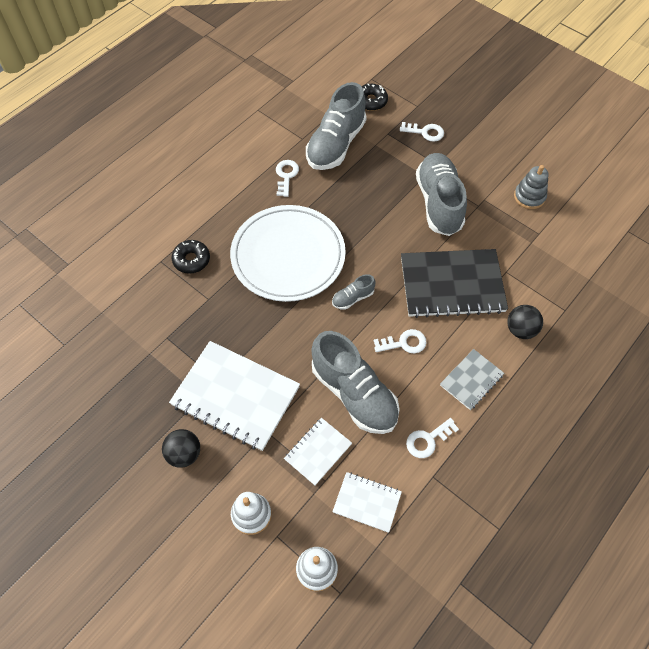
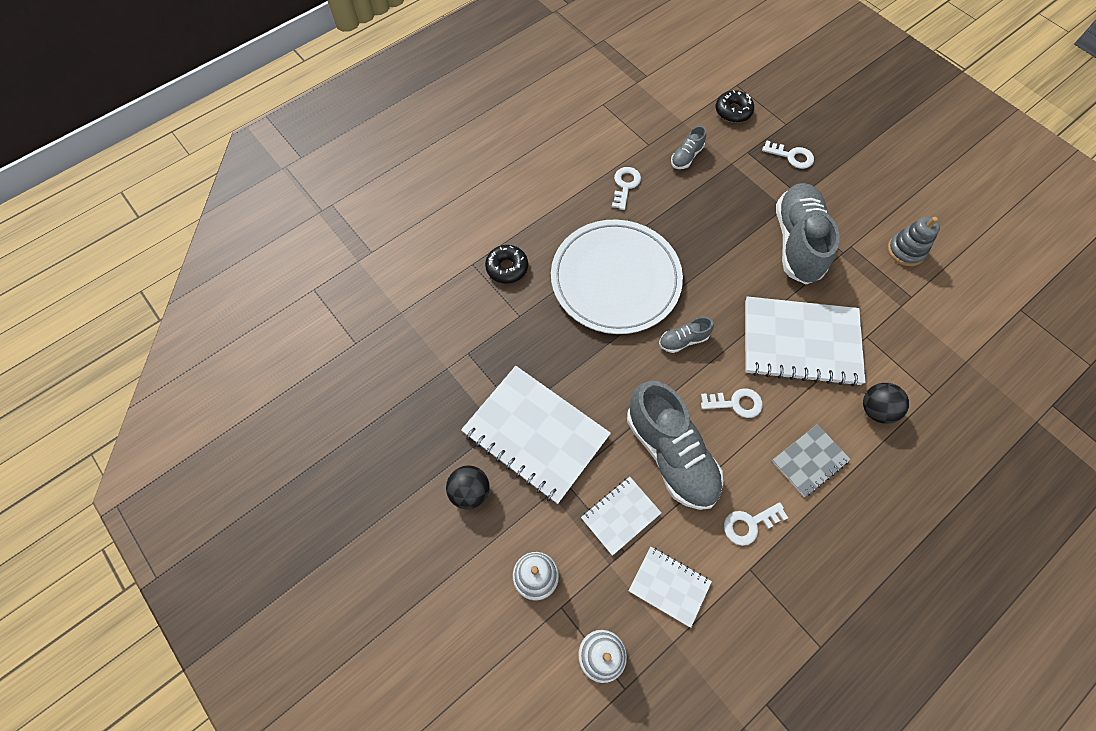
camera: 10 degrees right, 5 degrees up
grey shoe [306,82,367,170] -> grey shoe [671,126,706,169], size x0.45
black notebook [401,249,508,318] -> white notebook [745,297,866,387]

